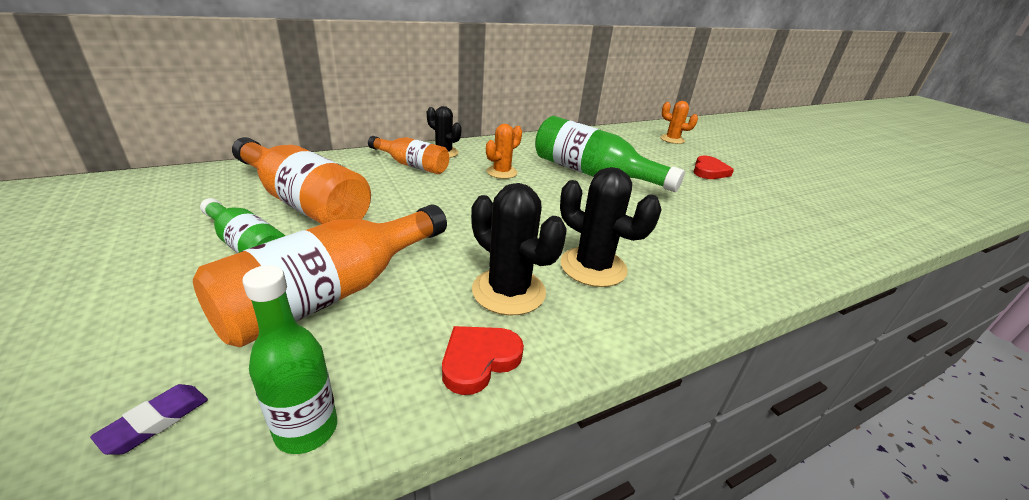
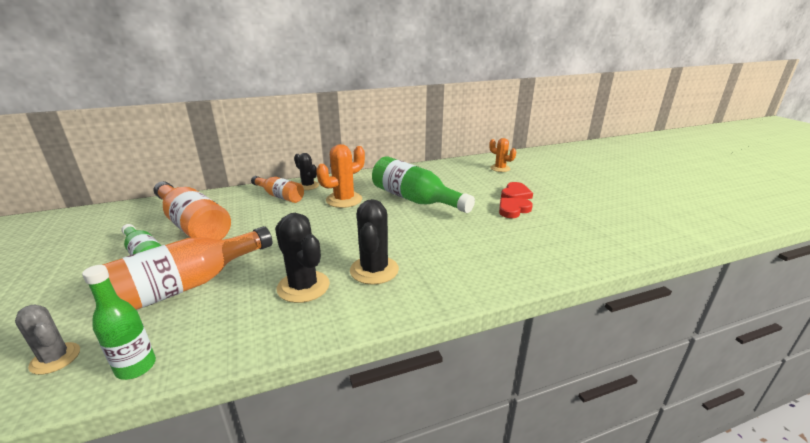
camera: 10 degrees right, 5 degrees down
purple eraser [90,384,208,455] -> grey cactus [15,304,80,375]
red heart [442,326,524,395] -> red heart moved to [499,198,533,218]
orange cactus [486,124,522,179] -> orange cactus [316,144,365,208], size x1.55
black cactus [560,167,662,287] -> black cactus turned 45 degrees clockwise [350,199,399,285]

